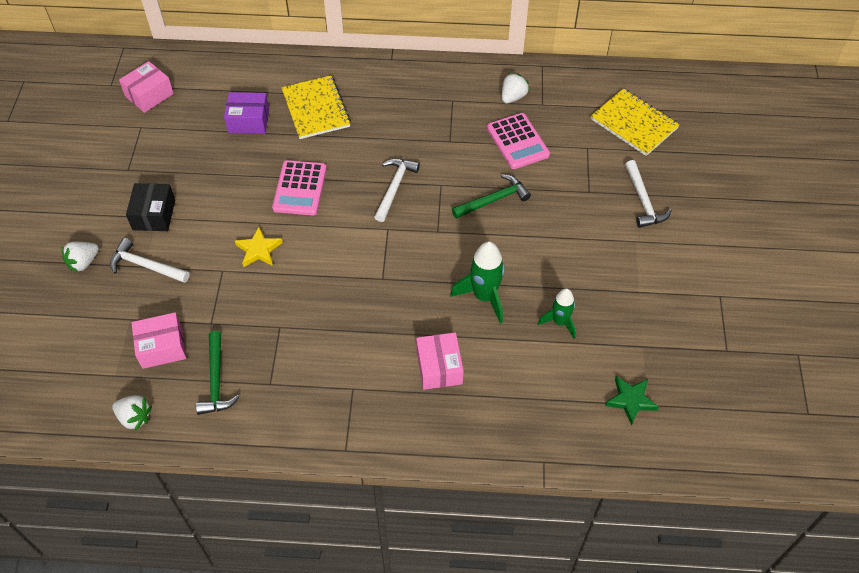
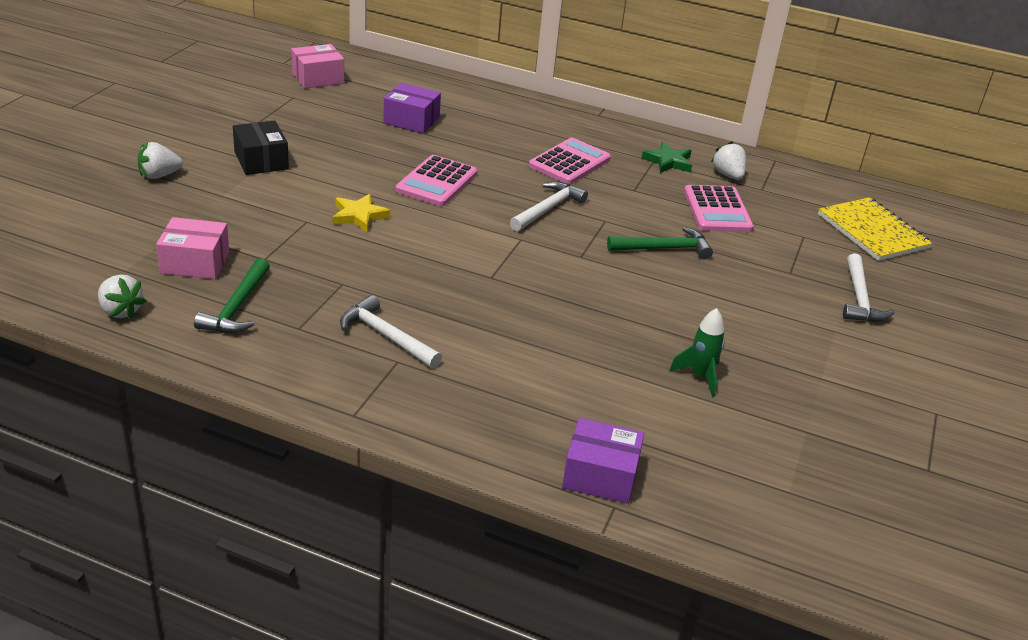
camera: 15 degrees right, 20 degrees down
white hammer [110,238,190,283] -> white hammer moved to [340,295,442,368]
black box [126,183,175,231] -> black box turned 45 degrees counterclockwise [233,120,289,175]
yellow notebook [281,75,351,139] -> none
pink box [416,332,464,390] -> none
green rocket [450,241,505,324] -> none
white strawberry [502,73,530,104] -> white strawberry turned 75 degrees counterclockwise [711,141,746,180]
green star [605,376,659,425] -> green star moved to [642,142,692,173]
none -> pink calculator [529,138,611,184]
none -> purple box [562,418,644,504]

